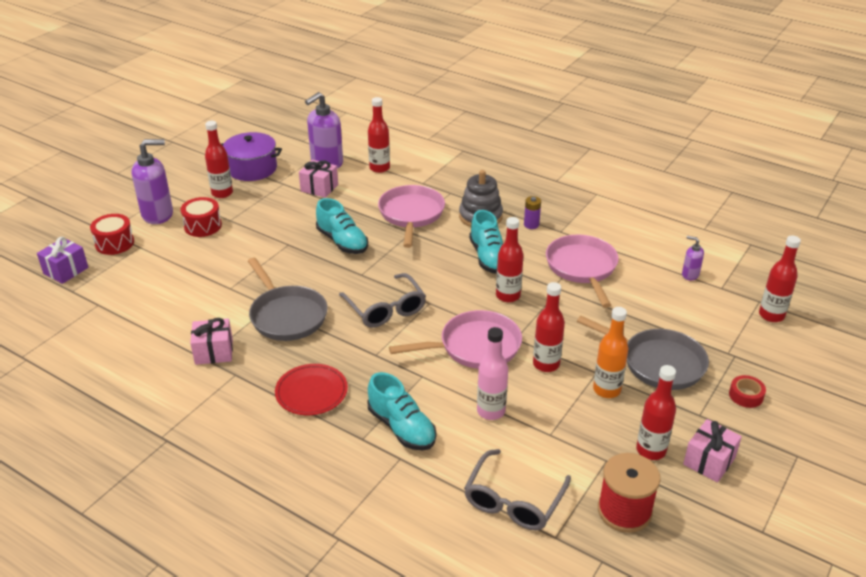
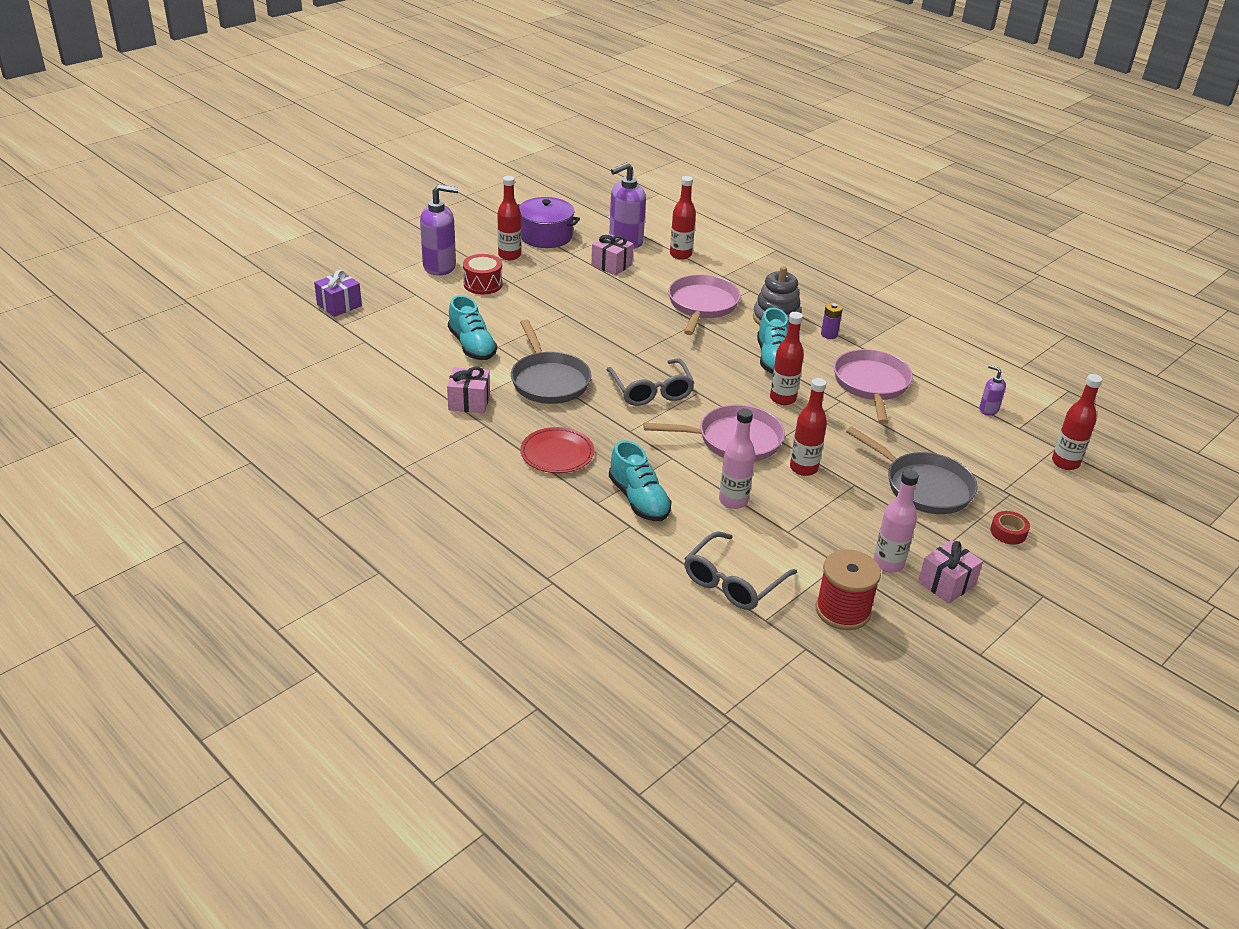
camera: 10 degrees right, 0 degrees up
red drum [90,214,134,255] -> none
turquoise shoe [316,198,368,254] -> turquoise shoe moved to [448,295,497,360]
orange bottle [593,307,628,398] -> none
red bottle [636,365,676,460] -> pink bottle [874,469,919,572]

